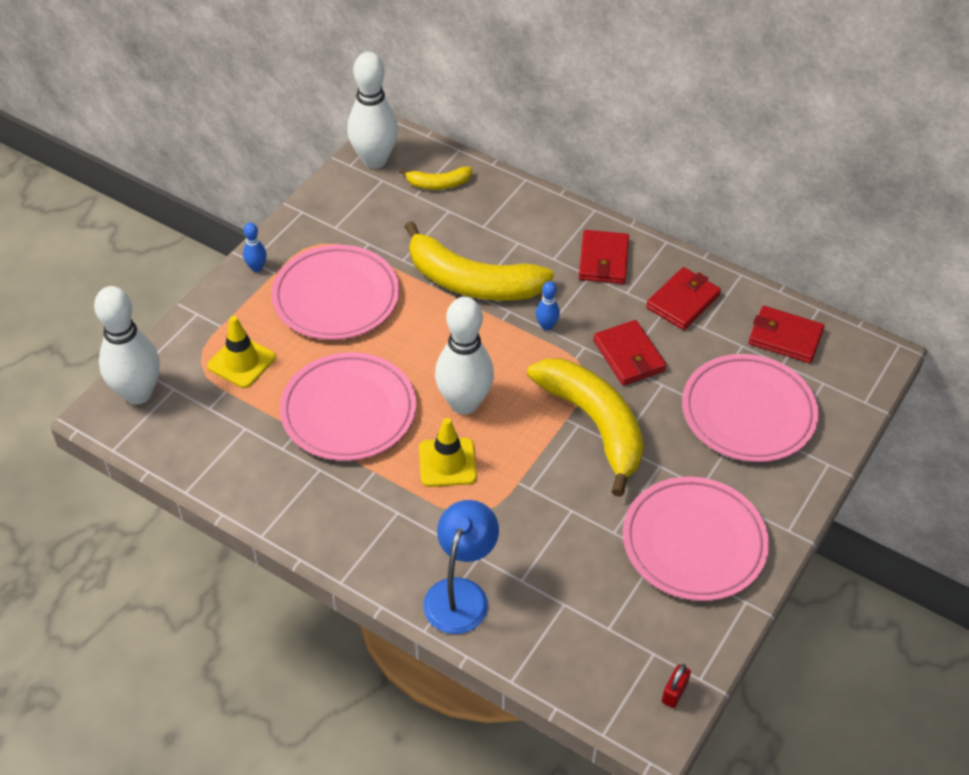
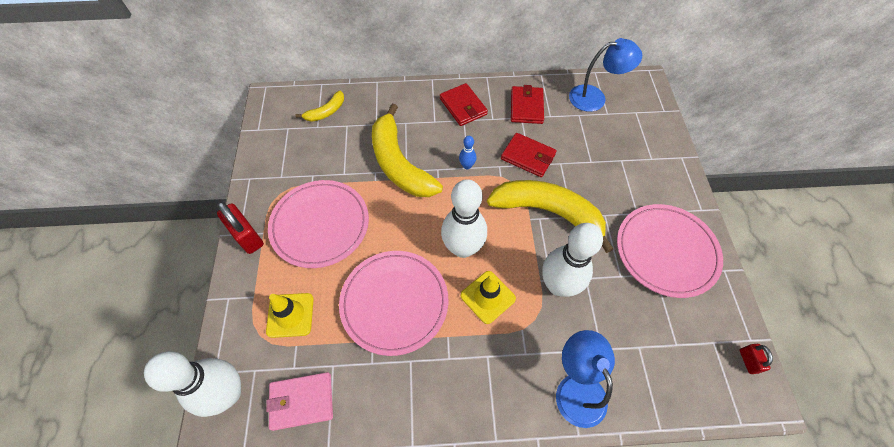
camera: 35 degrees left, 10 degrees up
blue bowling pin [243,223,267,272] -> red padlock [217,201,264,254]
white bowling pin [347,52,398,169] -> white bowling pin moved to [542,223,603,297]
yellow banana [405,221,554,301] -> yellow banana turned 75 degrees clockwise [372,104,443,197]
pink plate [682,354,819,462] -> none
red wallet [748,306,825,363] -> blue lamp [569,38,642,112]
none -> pink wallet [266,372,333,431]

